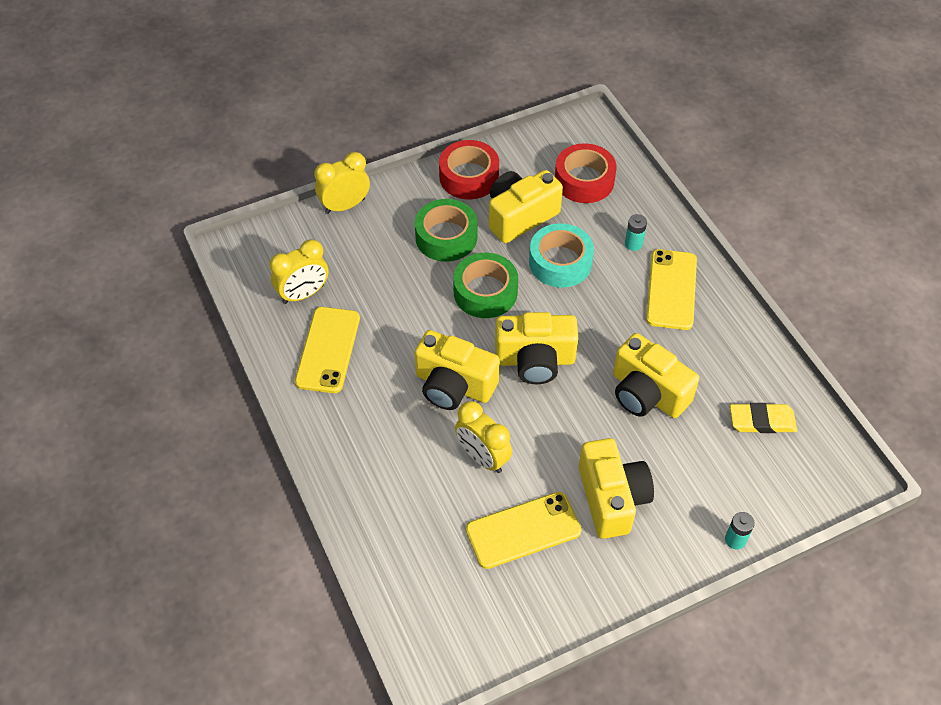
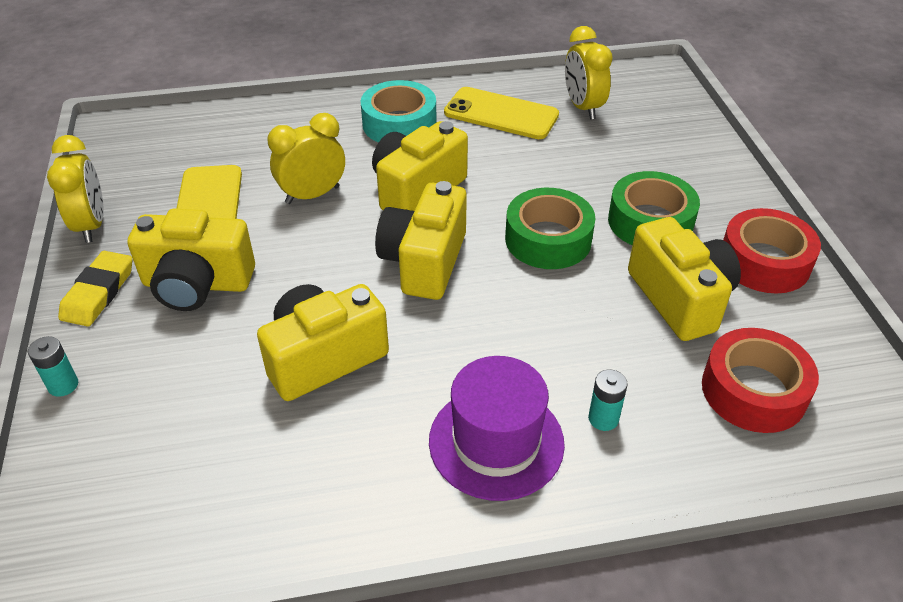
camera: 105 degrees right, 10 degrees down
yellow clock [314,152,370,214] -> yellow clock moved to [47,135,104,243]
turquoise tape [529,223,594,288] -> turquoise tape moved to [361,80,437,143]
yellow phone [646,249,697,330] -> purple hat [429,356,565,501]
yellow eraser [730,403,797,433] -> yellow eraser moved to [58,251,133,327]

